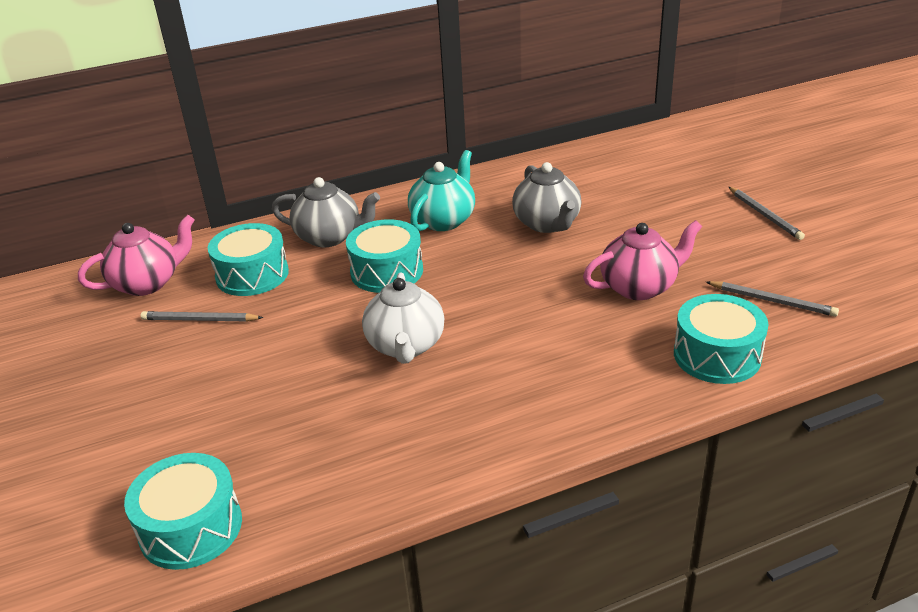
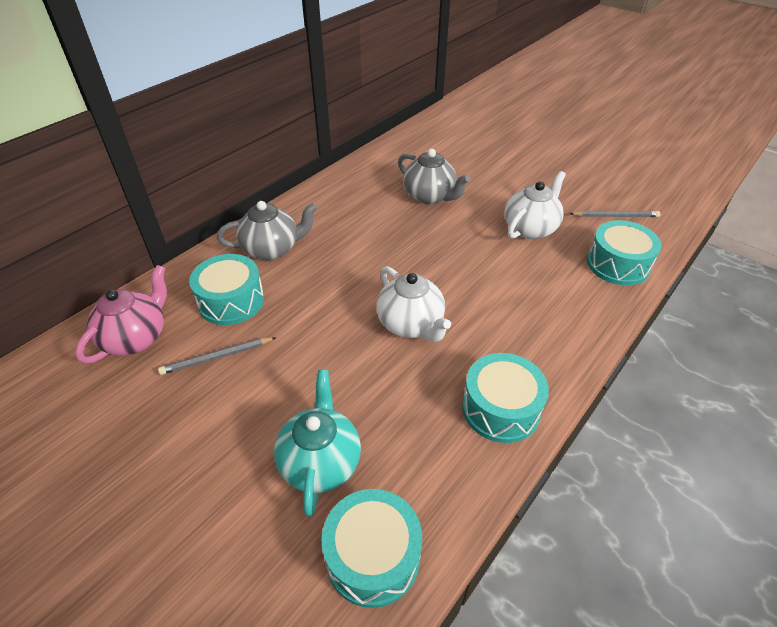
camera: 30 degrees left, 10 degrees up
turquoise drum [346,219,423,293] -> turquoise drum moved to [462,353,549,443]
turquoise teapot [408,150,475,231] -> turquoise teapot moved to [274,370,361,517]
pink teapot [583,220,702,300] -> white teapot [505,171,566,239]
grey pencil [729,187,805,240] -> none

